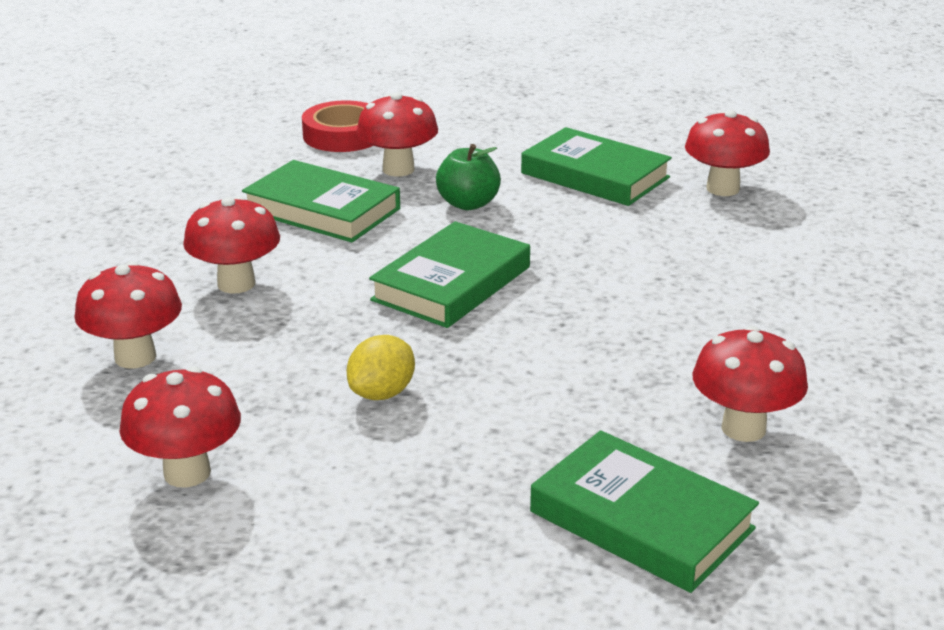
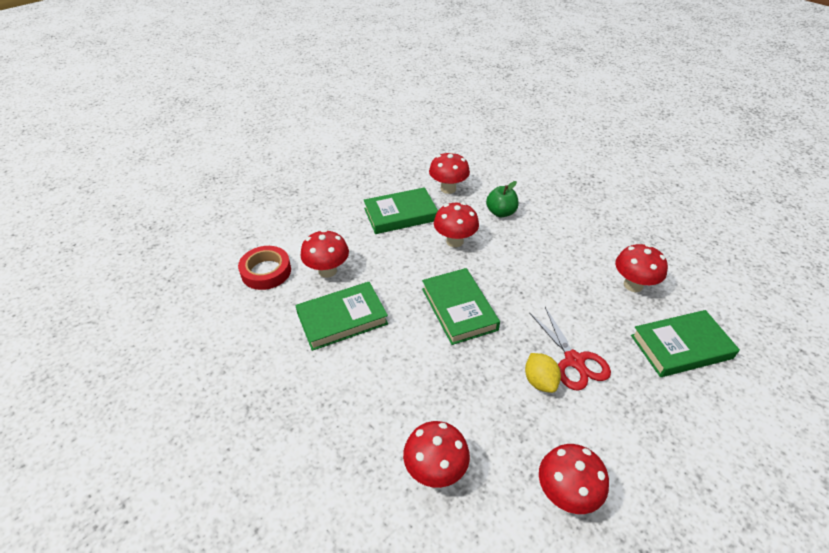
camera: 55 degrees left, 15 degrees up
red mushroom [183,196,280,293] -> red mushroom moved to [434,202,479,247]
green apple [436,144,501,210] -> green apple moved to [486,181,519,217]
none -> red scissors [529,307,611,390]

